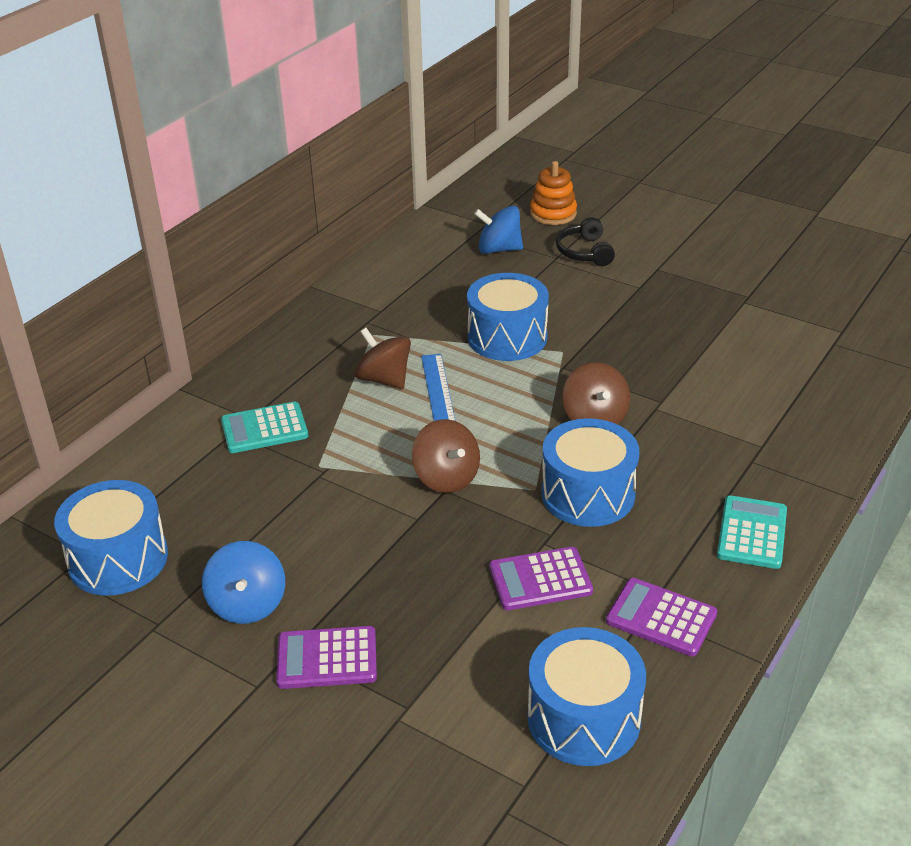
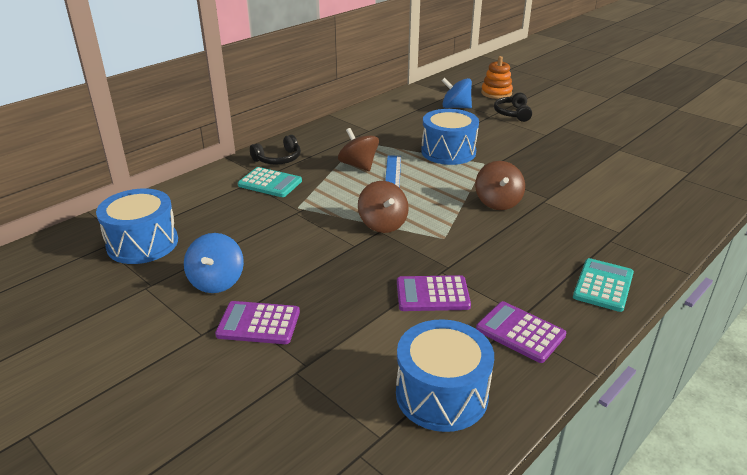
camera: 10 degrees right, 5 degrees down
turquoise calculator [221,402,308,453] -> turquoise calculator turned 150 degrees counterclockwise [238,167,302,197]
blue drum [541,418,639,527] -> none
none -> black headphones [250,135,301,165]

